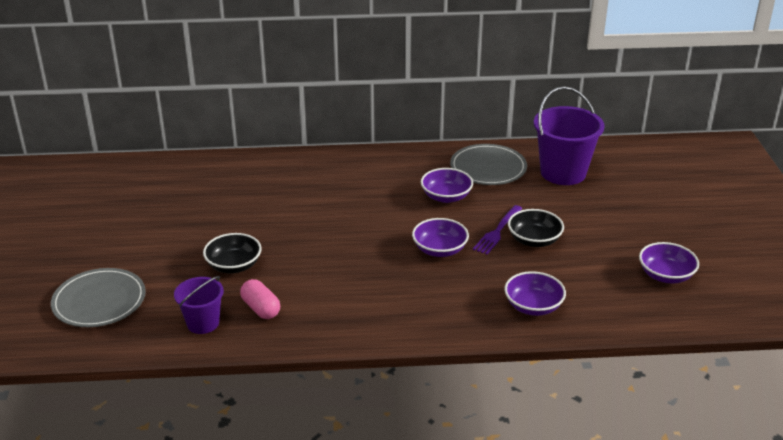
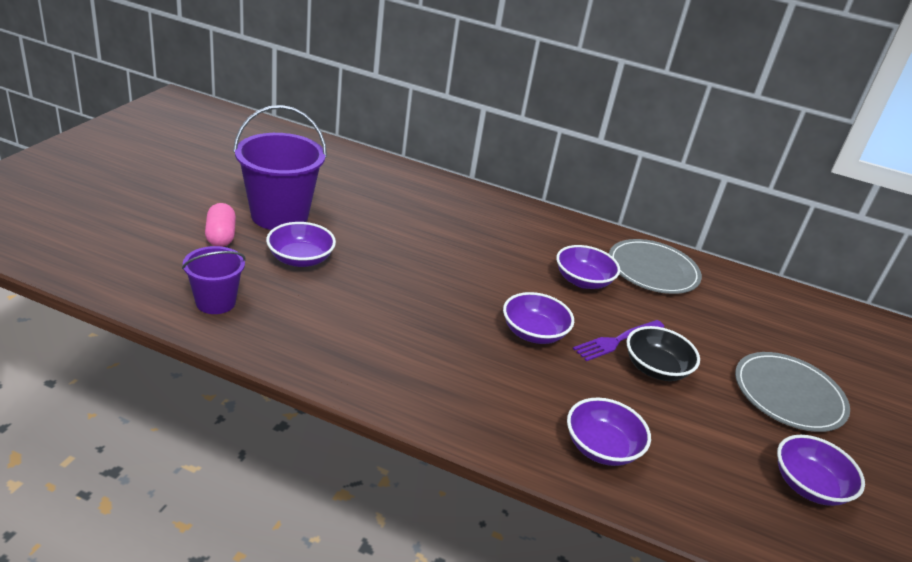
camera: 20 degrees right, 0 degrees up
grey plate [51,268,146,327] -> grey plate moved to [735,352,850,432]
black bowl [203,233,262,273] -> purple bowl [266,222,336,267]
pink capsule [240,279,280,319] -> pink capsule moved to [205,203,236,247]
purple bucket [534,86,605,185] -> purple bucket moved to [233,105,327,230]

